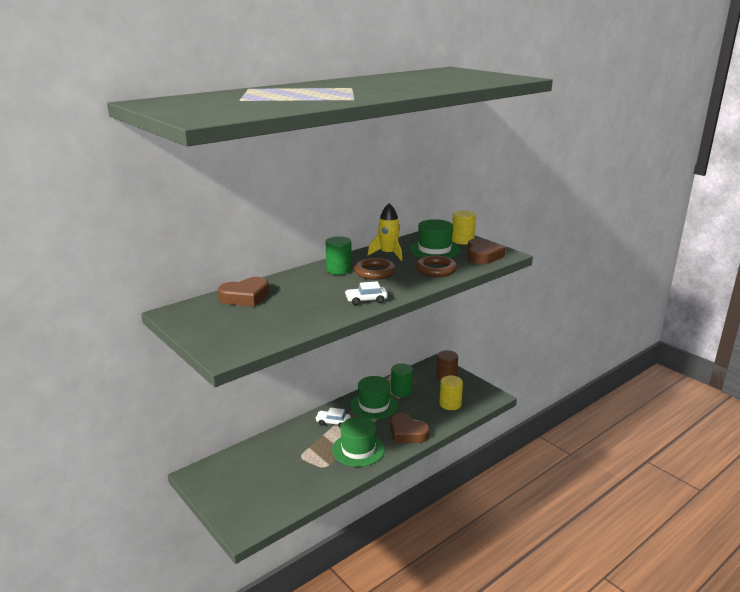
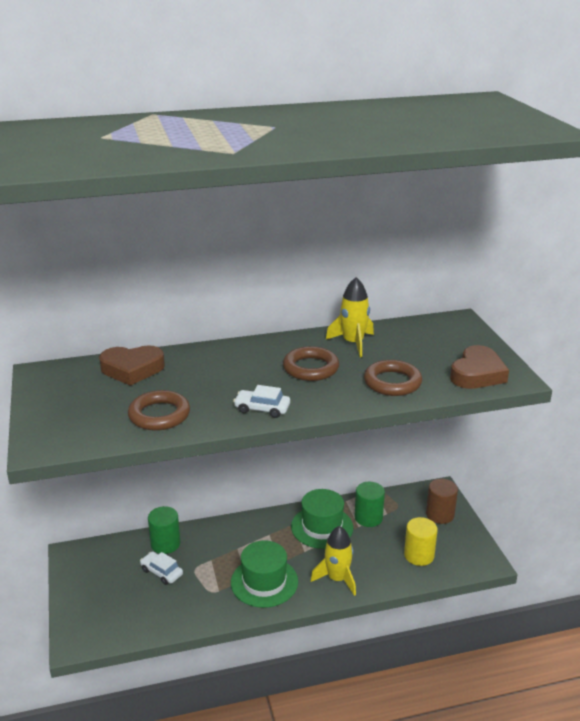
camera: 25 degrees right, 5 degrees up
white car [316,407,351,428] -> white car moved to [140,551,183,585]
green cylinder [326,236,352,275] -> green cylinder moved to [148,506,181,554]
brown heart [390,413,430,443] -> yellow rocket [310,526,356,596]
green hat [409,219,460,258] -> none
yellow cylinder [452,210,476,245] -> none
none -> brown ring [128,390,190,431]

